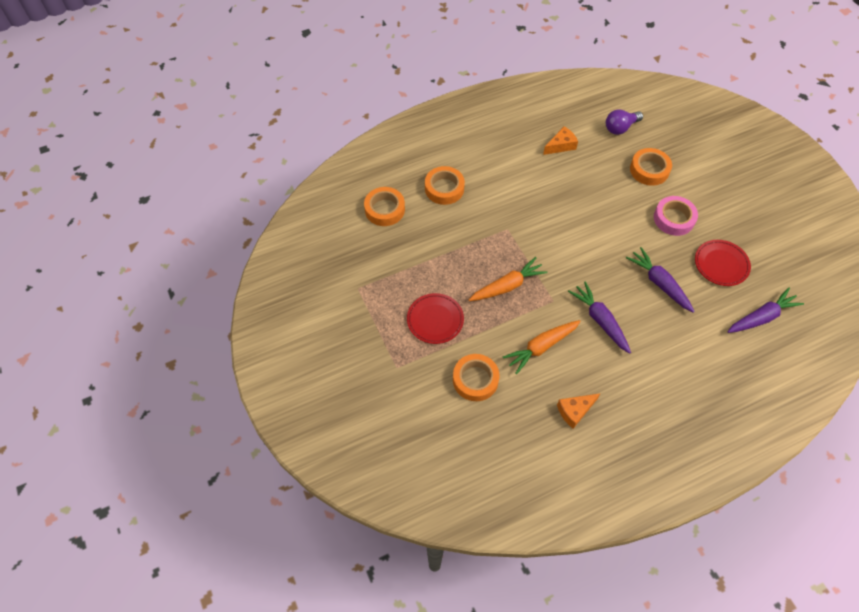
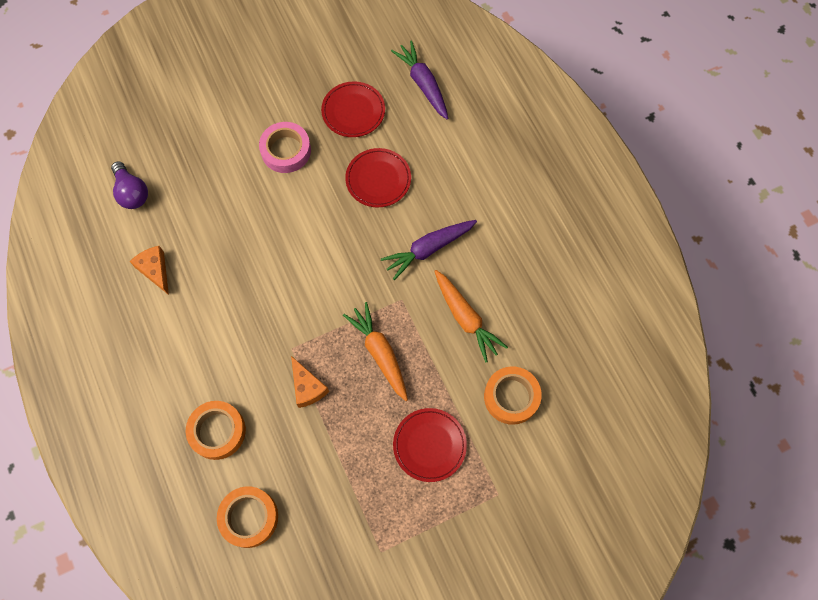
camera: 90 degrees left, 10 degrees up
orange cheese [557,393,600,429] -> orange cheese moved to [291,356,329,408]
purple carrot [626,247,695,313] -> red plate [345,148,411,207]
orange tape [630,148,672,186] -> none

